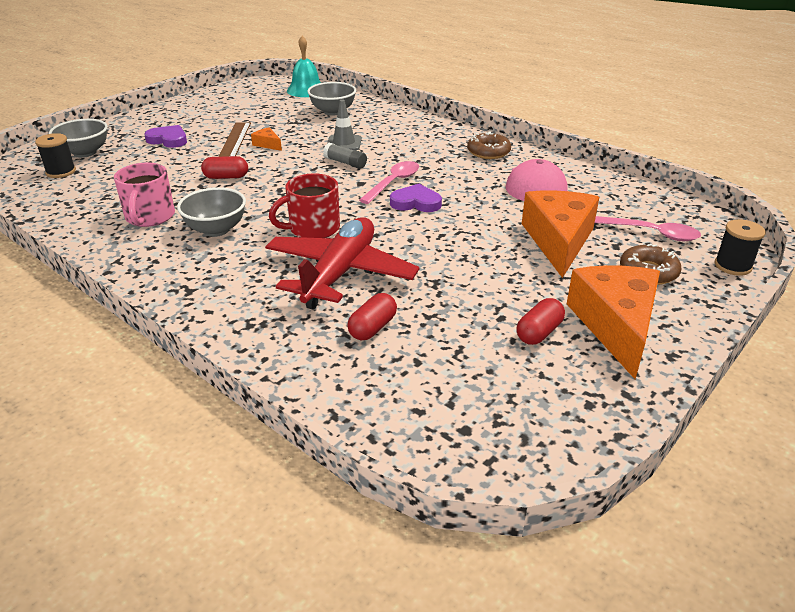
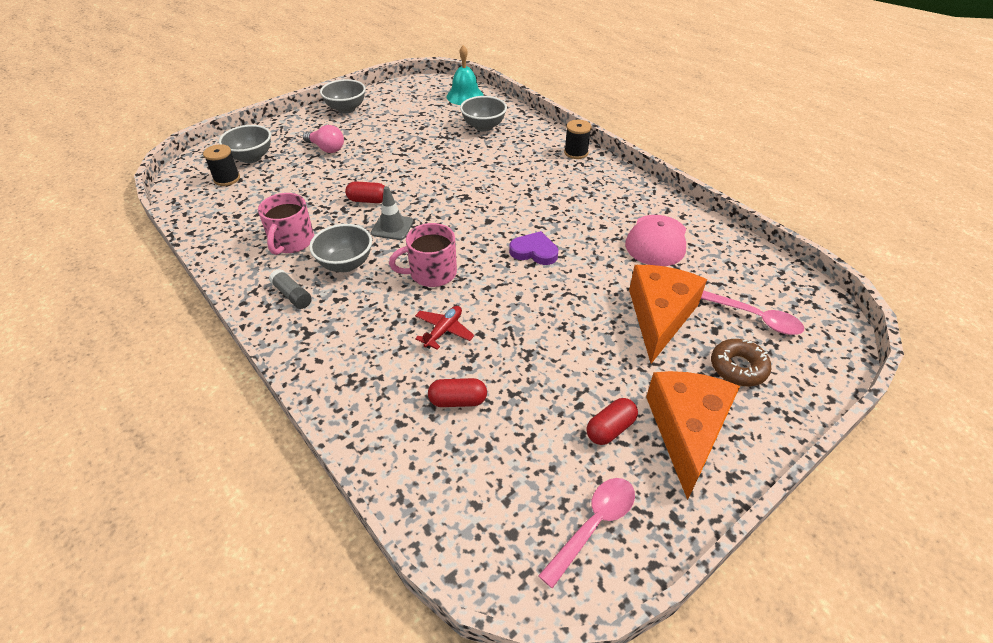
camera: 10 degrees right, 10 degrees up
purple heart [144,125,187,148] -> pink light bulb [303,125,344,153]
brown ruler [218,122,251,157] -> none
orange cheese [251,127,282,151] -> none
red plane [265,217,419,310] -> red plane [415,306,474,350], size x0.45
red mug [269,173,340,238] -> pink mug [389,223,457,287]
grey glue stick [323,143,367,169] -> grey glue stick moved to [269,269,312,309]
grey traffic cone [327,99,362,150] -> grey traffic cone moved to [371,186,413,240]
red capsule [347,293,397,340] -> red capsule turned 45 degrees clockwise [428,378,487,407]
pink spoon [359,161,419,204] -> pink spoon moved to [538,478,635,589]
brown donut [467,132,511,159] -> none
black spool [715,219,765,276] -> black spool moved to [564,120,592,159]
none -> grey bowl [320,79,366,113]

